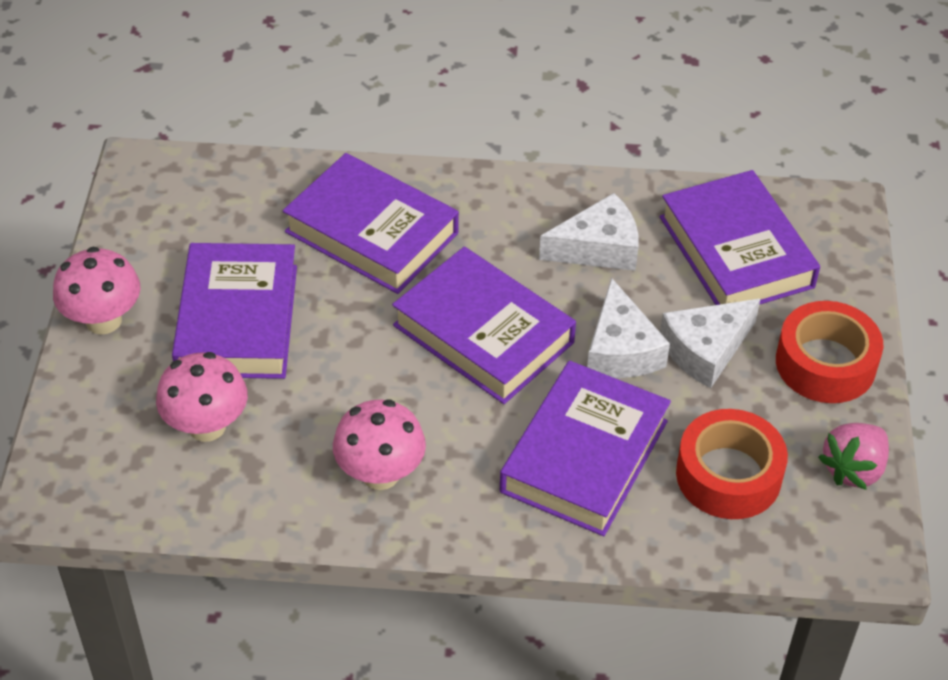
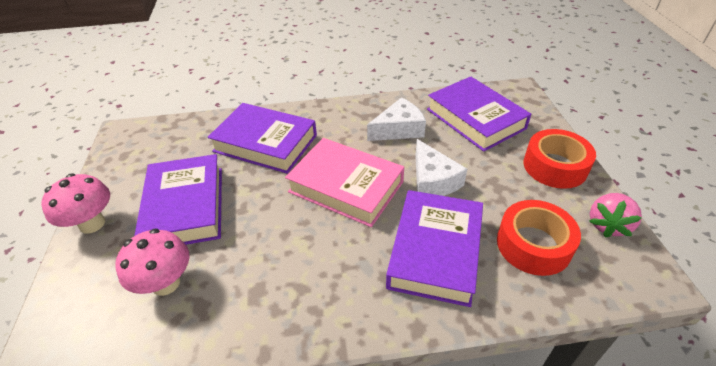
camera: 10 degrees left, 5 degrees down
pink mushroom [333,399,426,490] -> none
purple book [392,247,576,404] -> pink book [285,138,404,227]
white cheese [660,299,760,388] -> none

